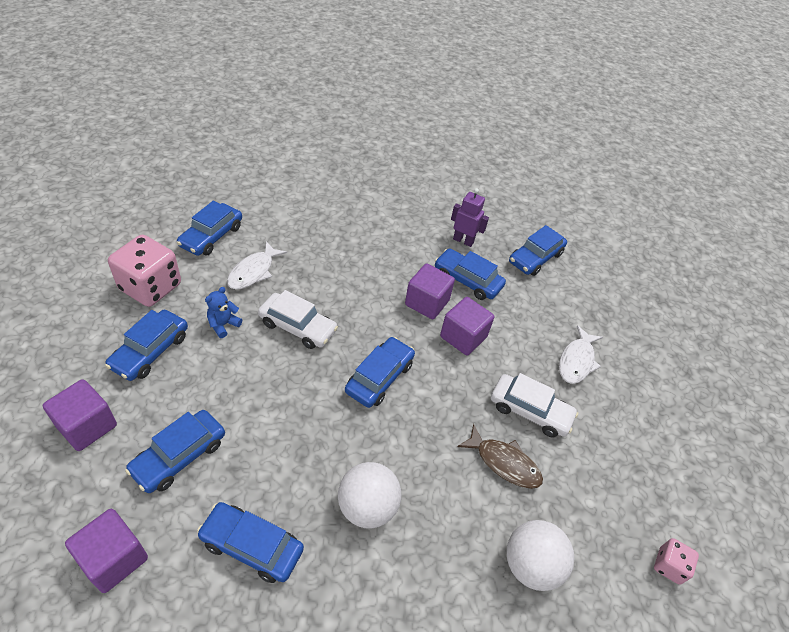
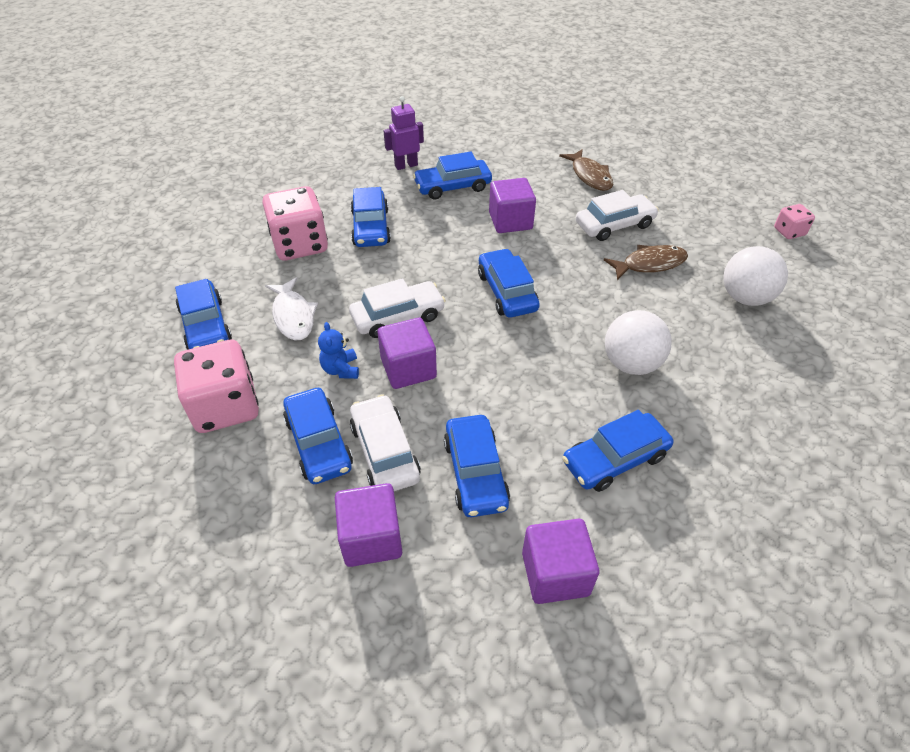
camera: 45 degrees left, 0 degrees up
purple cube [405,264,455,320] -> purple cube moved to [378,318,437,389]
blue car [509,225,567,276] -> blue car moved to [351,187,391,247]
white fish [559,325,603,384] -> brown fish [559,149,613,191]
none -> pink dice [262,186,328,261]
none -> white car [350,394,421,491]

